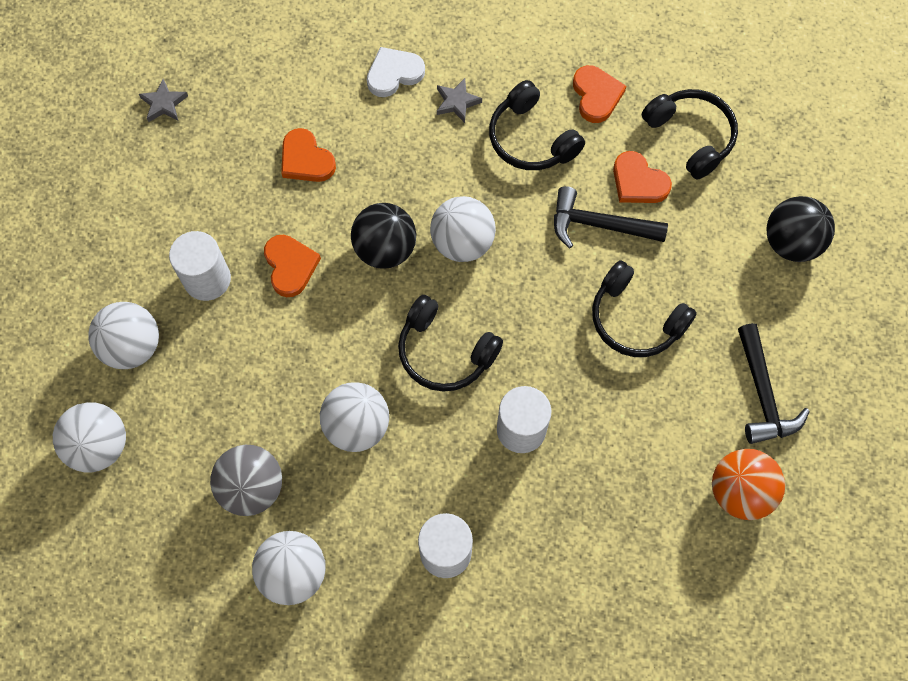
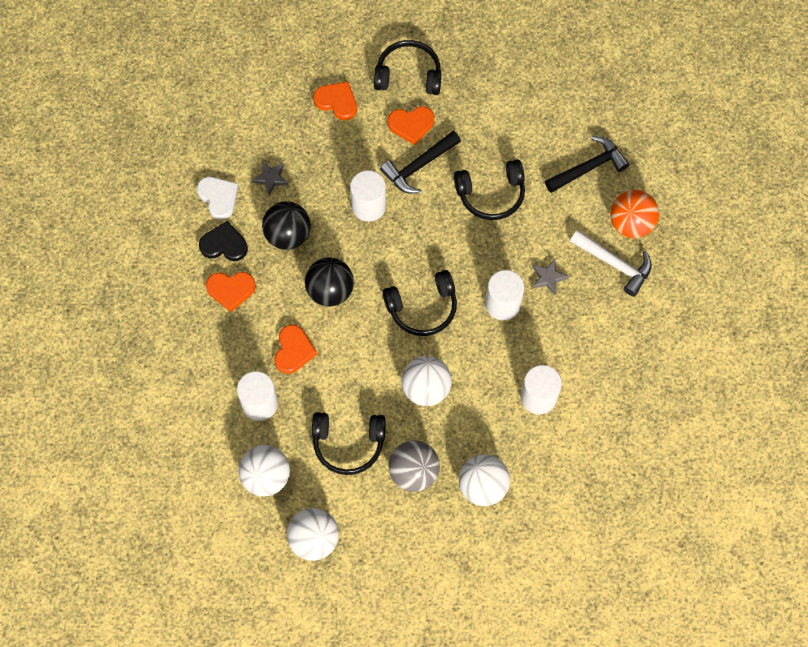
camera: 50 degrees left, 0 degrees up
grey star [139,79,188,122] -> grey star moved to [533,259,569,295]
orange heart [264,235,321,297] -> orange heart turned 75 degrees clockwise [274,325,317,374]
white heart [367,47,425,97] -> white heart turned 135 degrees clockwise [196,177,238,220]
white ball [430,196,496,262] -> none
black headphones [489,80,585,170] -> black headphones moved to [312,412,386,475]
black hammer [738,323,810,444] -> black hammer turned 60 degrees counterclockwise [545,136,629,193]
black ball [766,196,835,262] -> black ball moved to [262,201,311,250]
none -> black heart [199,221,248,261]
none -> white cylinder [350,170,386,222]
none -> white hammer [570,230,652,297]

